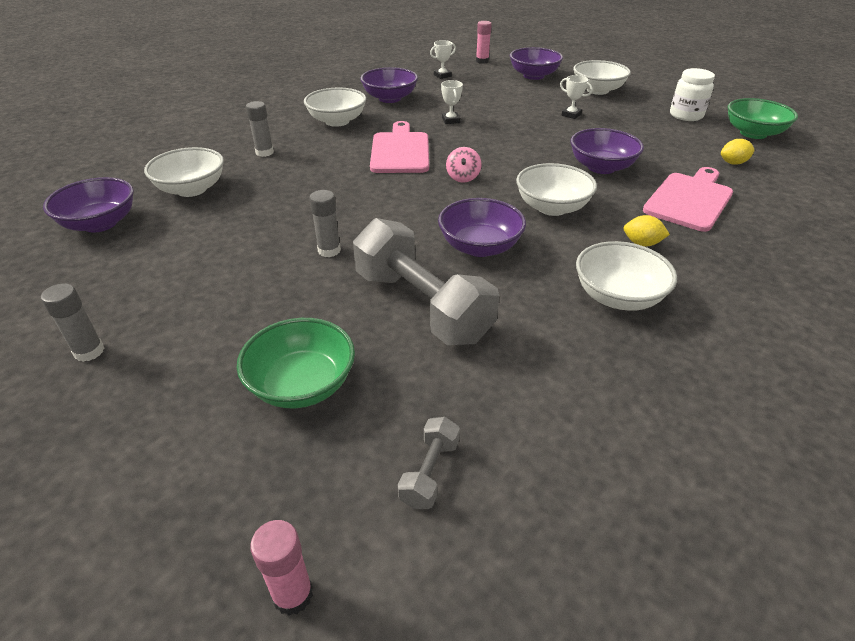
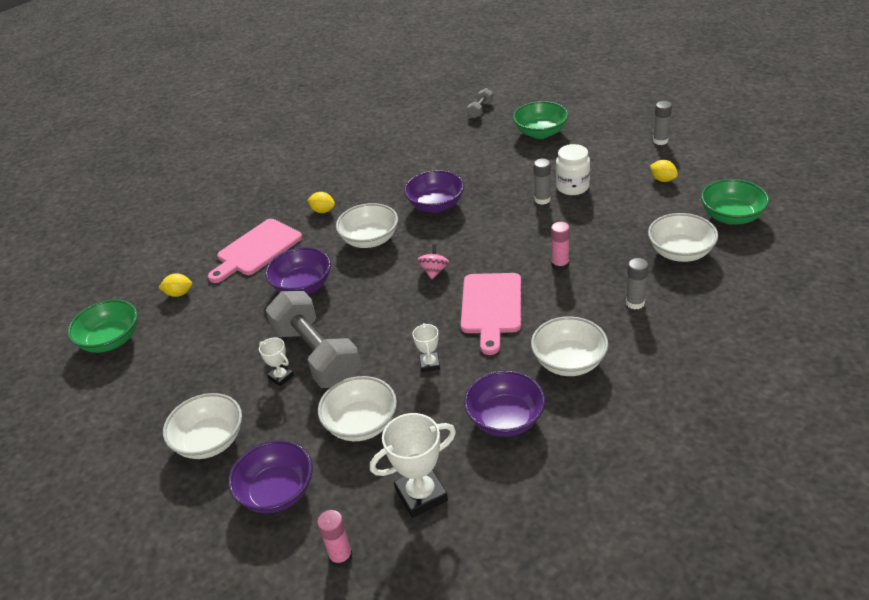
camera: 170 degrees left, 0 degrees up
purple bowl [43,177,134,233] -> green bowl [701,179,769,225]
pink glue stick [250,520,313,616] -> pink glue stick moved to [551,222,570,271]
grey dumbbell [353,218,499,345] -> grey dumbbell moved to [265,291,361,388]
white trophy [430,40,456,79] -> white trophy [370,413,456,518], size x1.86
white bowl [576,241,677,311] -> white bowl moved to [318,376,397,441]
white jar [670,68,715,121] -> white jar moved to [556,144,590,195]
none -> yellow lemon [650,160,678,182]

